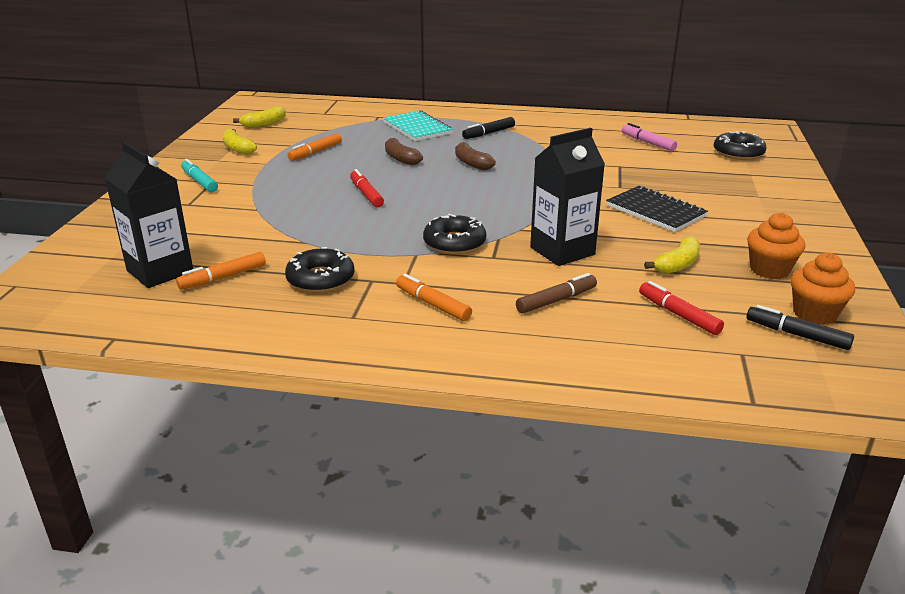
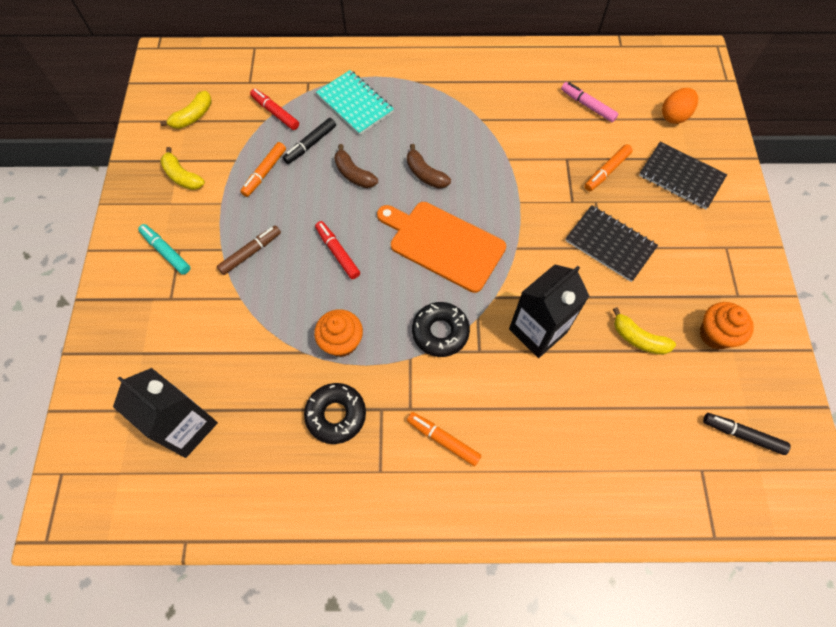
camera: 10 degrees left, 35 degrees up
orange marker [176,252,266,290] -> orange marker moved to [585,144,633,191]
black marker [462,117,515,139] -> black marker moved to [282,118,336,164]
brown marker [516,273,597,314] -> brown marker moved to [217,225,281,275]
red marker [639,281,724,335] -> red marker moved to [250,88,299,130]
yellow banana [644,236,700,274] -> yellow banana turned 90 degrees clockwise [613,307,676,355]
black donut [714,131,767,160] -> orange egg [662,88,698,124]
orange cupcake [791,253,855,325] -> orange cupcake moved to [314,309,363,357]
none -> orange cutting board [377,202,506,293]
none -> black notebook [639,142,727,210]

